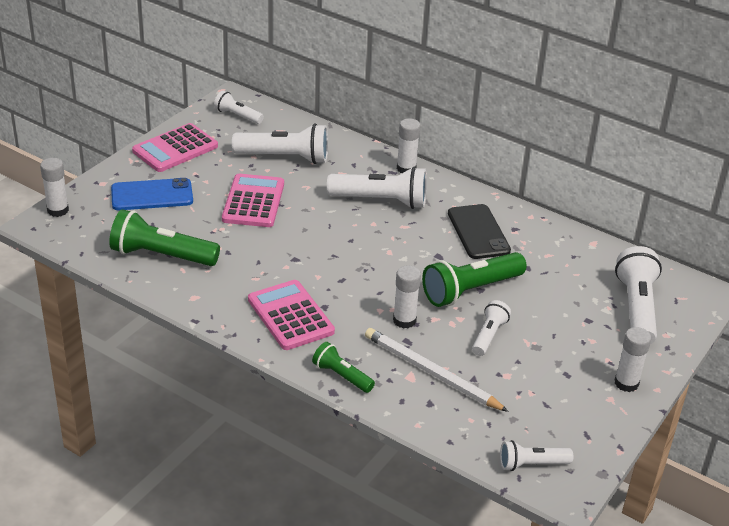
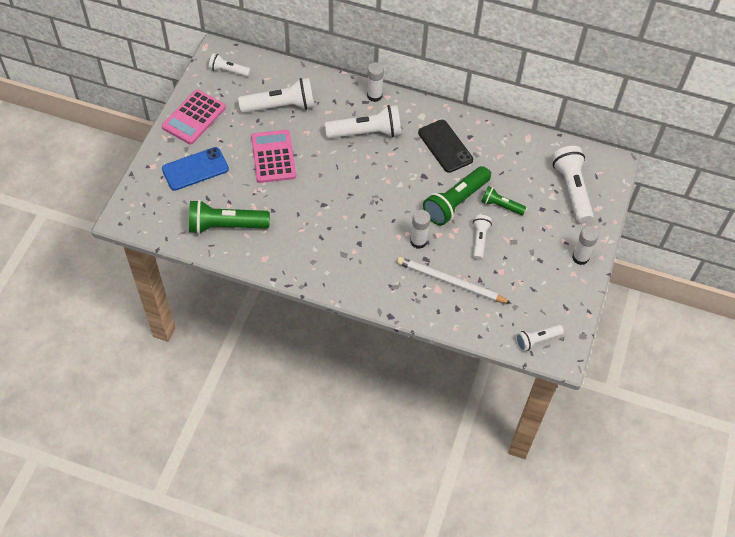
camera: 15 degrees left, 20 degrees up
white glue stick [40,158,69,217] -> none
pink calculator [248,280,335,350] -> none
green flashlight [312,342,375,393] -> green flashlight moved to [481,186,526,215]

